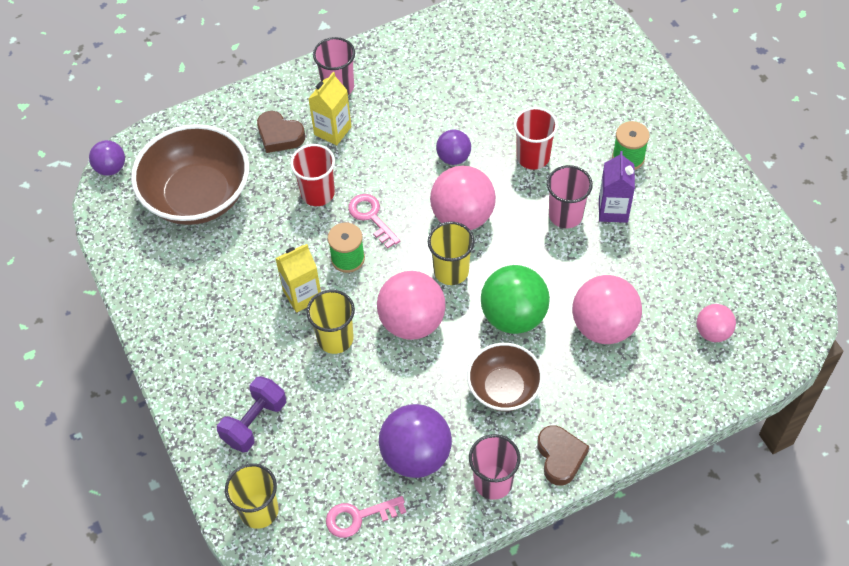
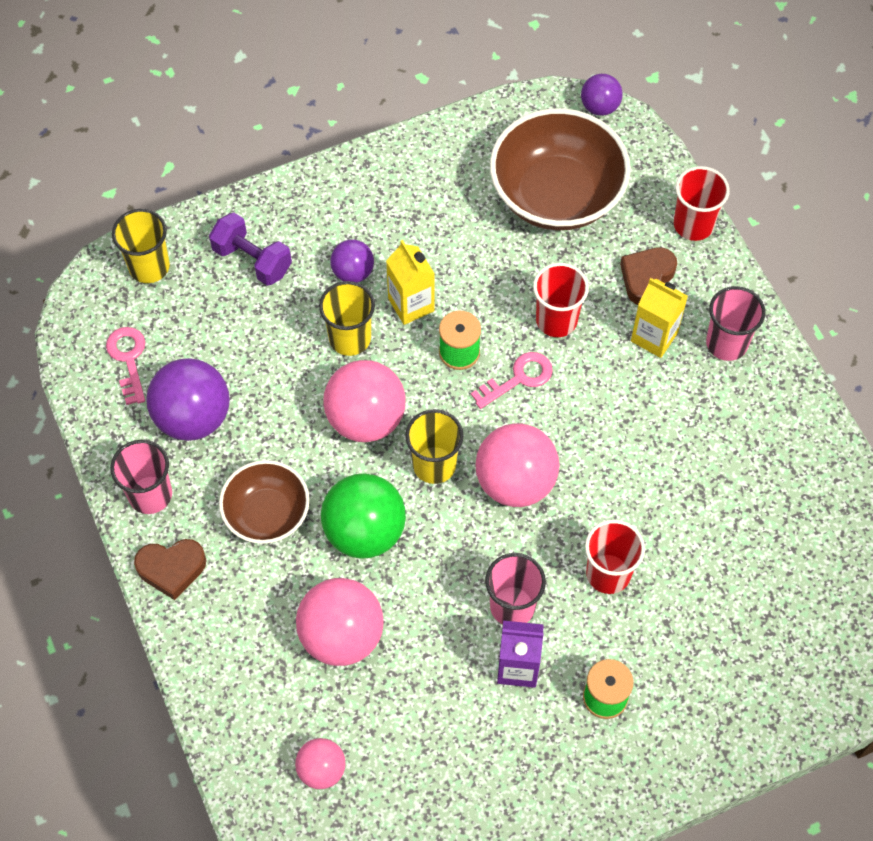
camera: 90 degrees right, 5 degrees up
purple ball [436,129,471,165] -> purple ball moved to [330,239,374,283]
none -> red cup [674,166,730,241]

